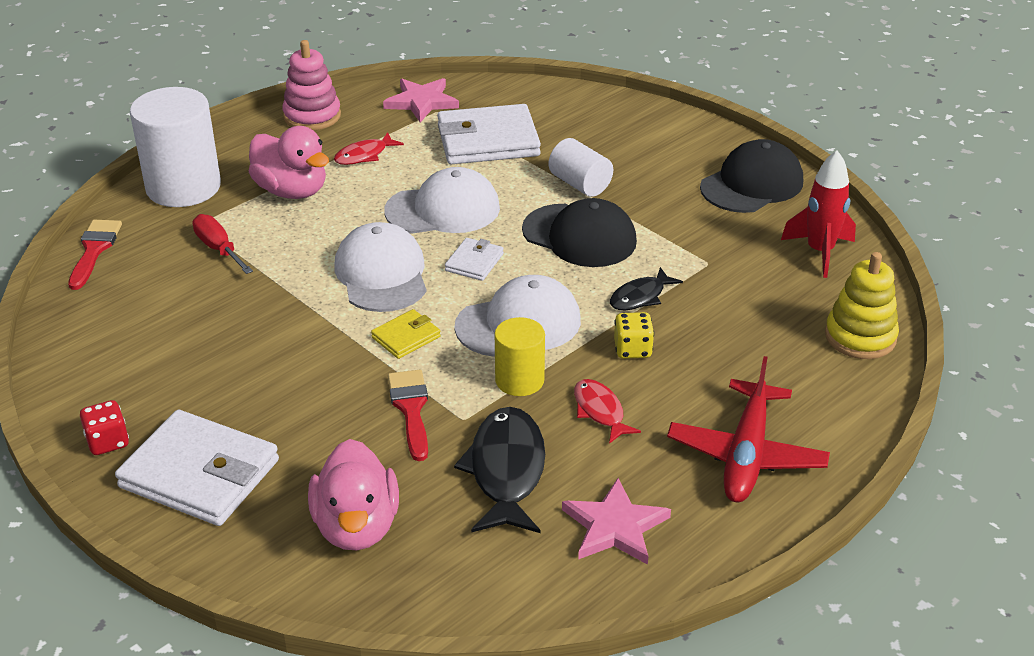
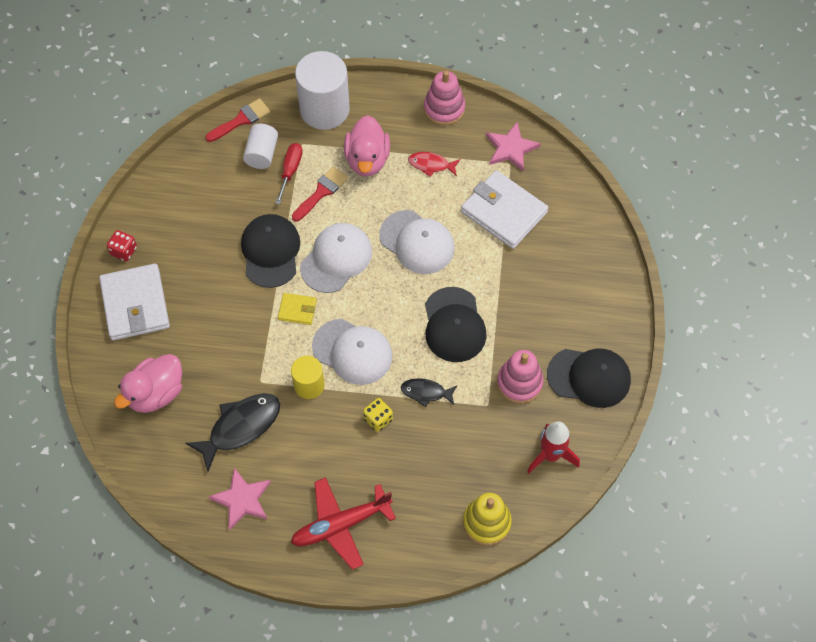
camera: 50 degrees right, 25 degrees up
red brush [388,370,428,461] -> red brush moved to [292,166,348,222]
white wallet [445,238,504,281] -> none
white cylinder [549,138,613,197] -> white cylinder moved to [243,124,278,169]
red fish [574,379,641,444] -> none
none -> black cap [241,214,300,288]
none -> pink stacking toy [497,350,544,404]

